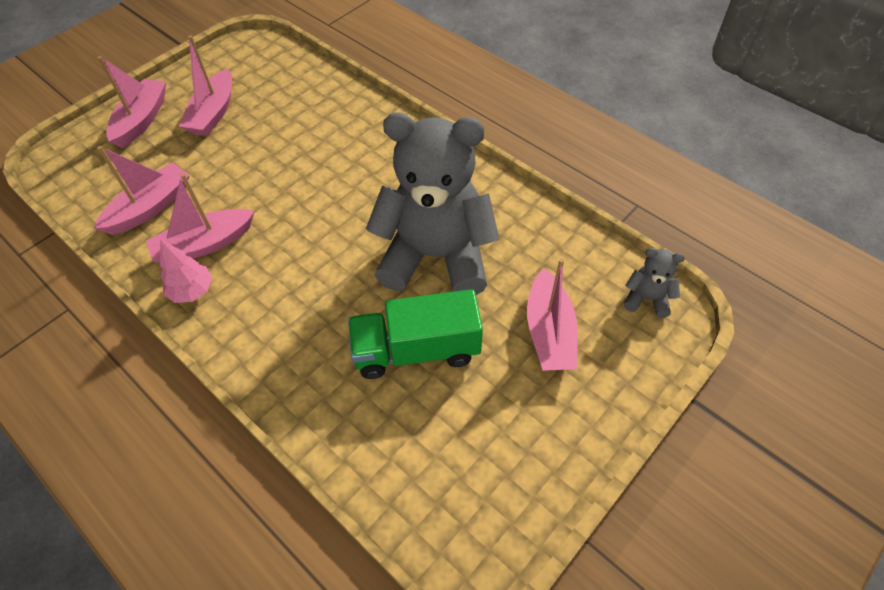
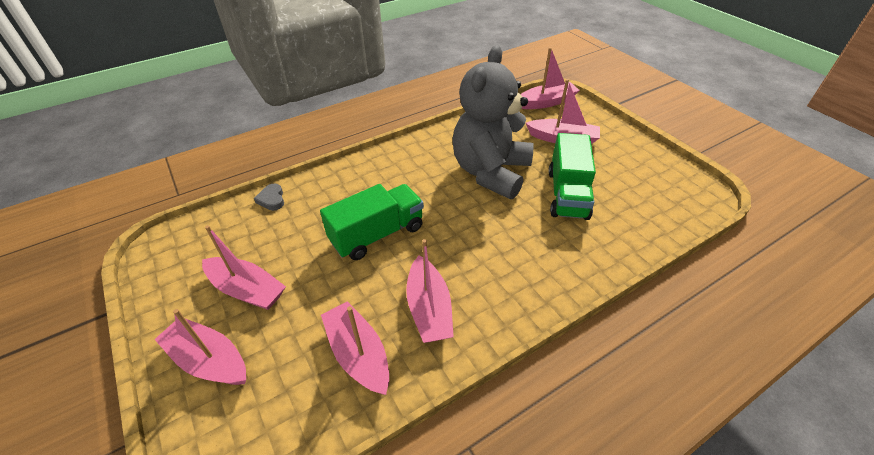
camera: 75 degrees left, 10 degrees down
pink tree [160,240,213,303] -> none
grey teddy bear [624,248,685,318] -> pink boat [521,47,580,109]
none -> grey heart [254,184,284,211]
none -> green truck [320,184,424,260]

